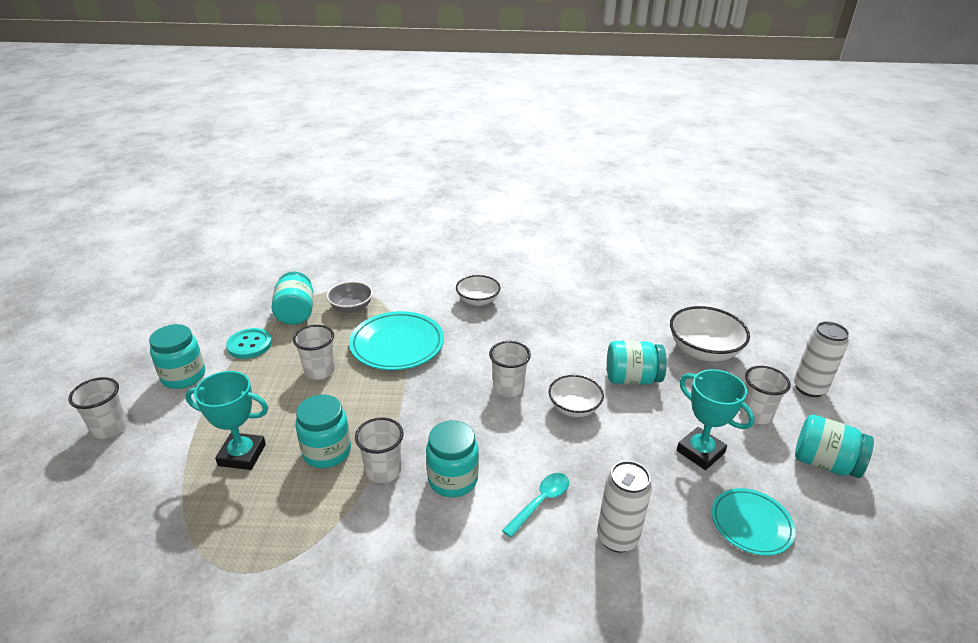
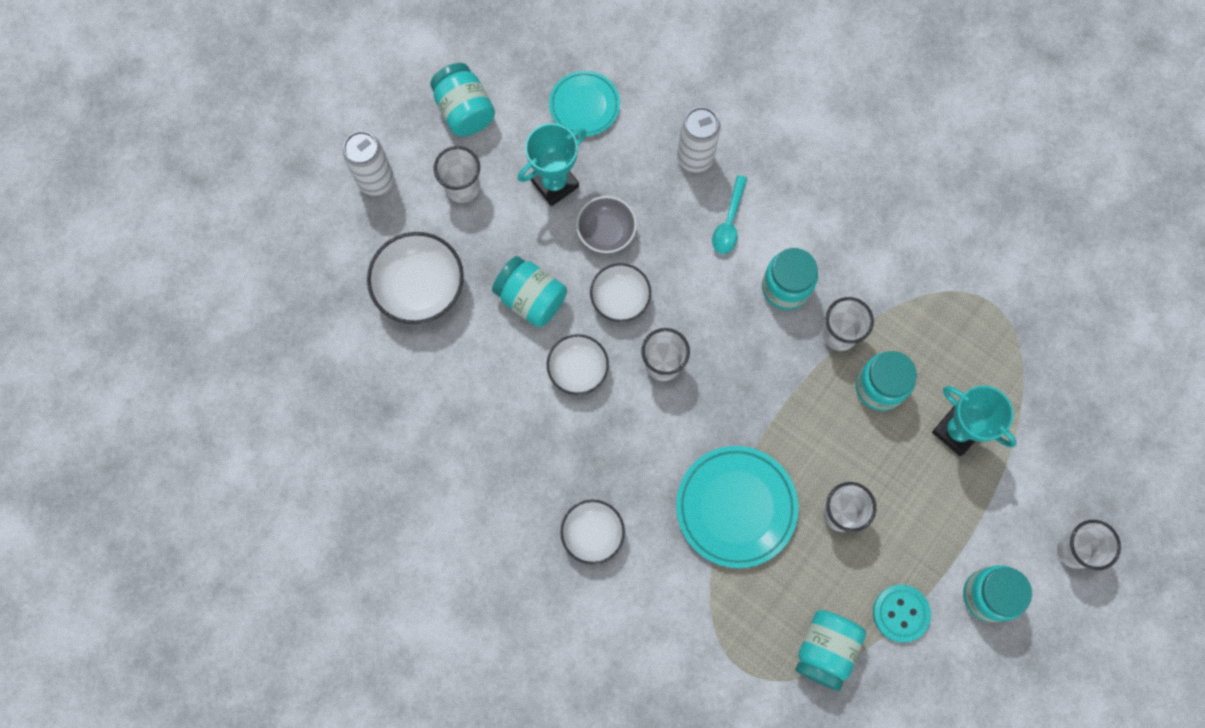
camera: 145 degrees left, 40 degrees up
grey bowl [326,281,373,313] -> grey bowl moved to [576,196,637,253]
turquoise spoon [502,473,569,538] -> turquoise spoon turned 60 degrees counterclockwise [712,175,747,254]
turquoise trophy [677,369,755,470] -> turquoise trophy turned 60 degrees clockwise [518,123,587,206]
none -> white bowl [547,334,609,395]

